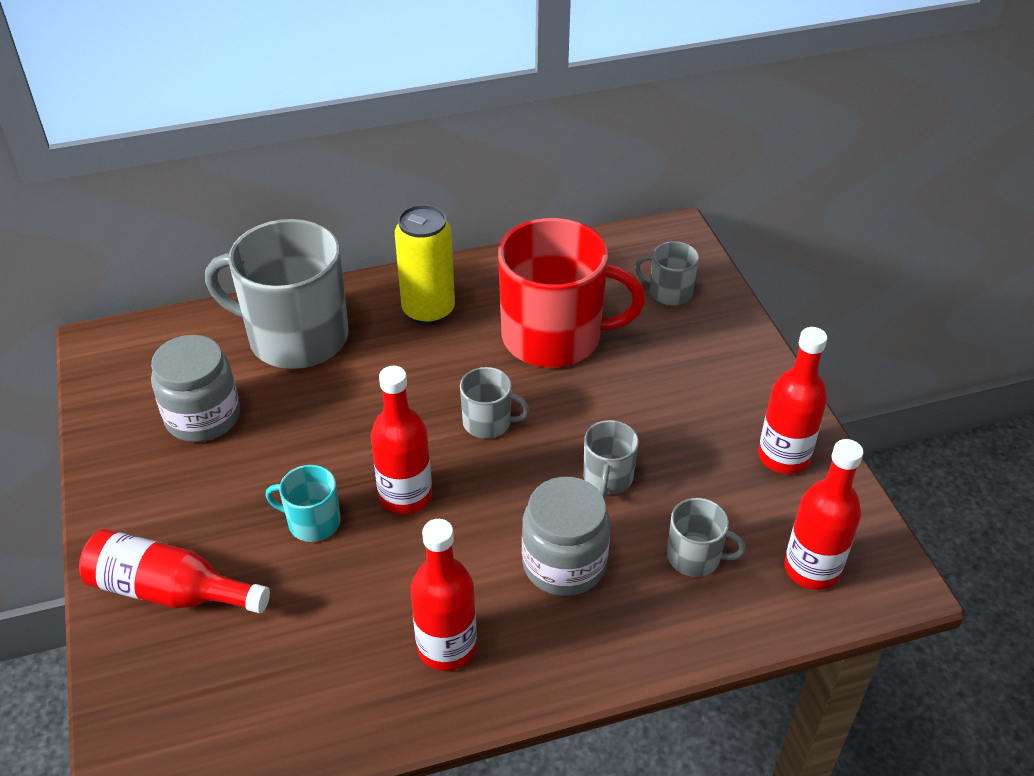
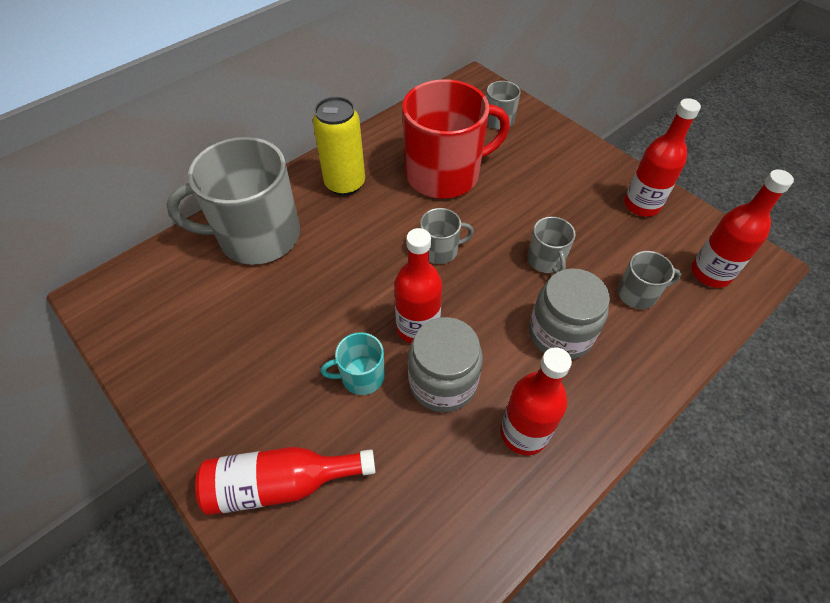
camera: 25 degrees left, 10 degrees up
grey jar [151,335,240,442] -> grey jar moved to [408,317,483,412]

